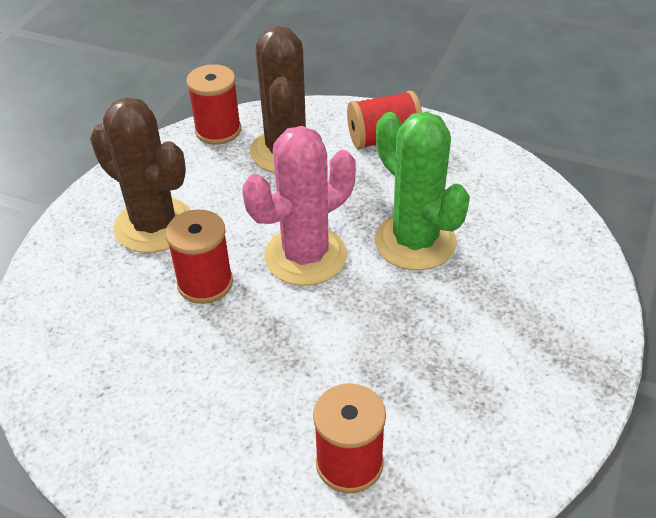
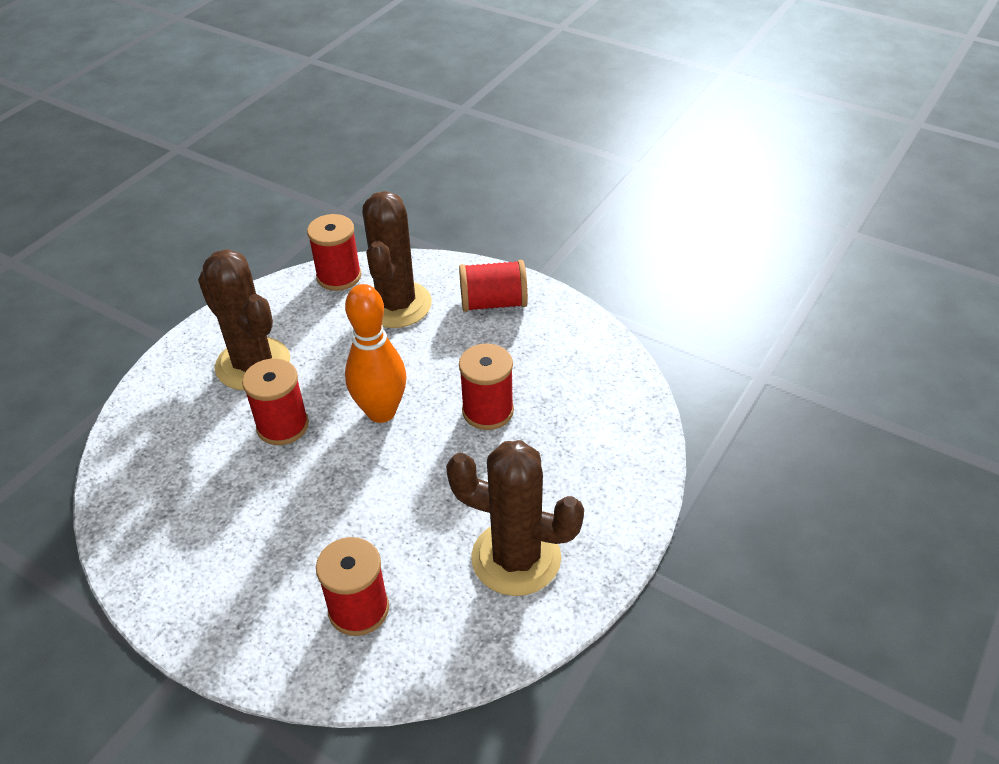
camera: 10 degrees right, 0 degrees up
pink cactus [242,126,356,286] -> orange bowling pin [345,284,406,423]
green cactus [375,111,470,270] -> red spool [459,343,514,430]
none -> brown cactus [446,440,584,596]

